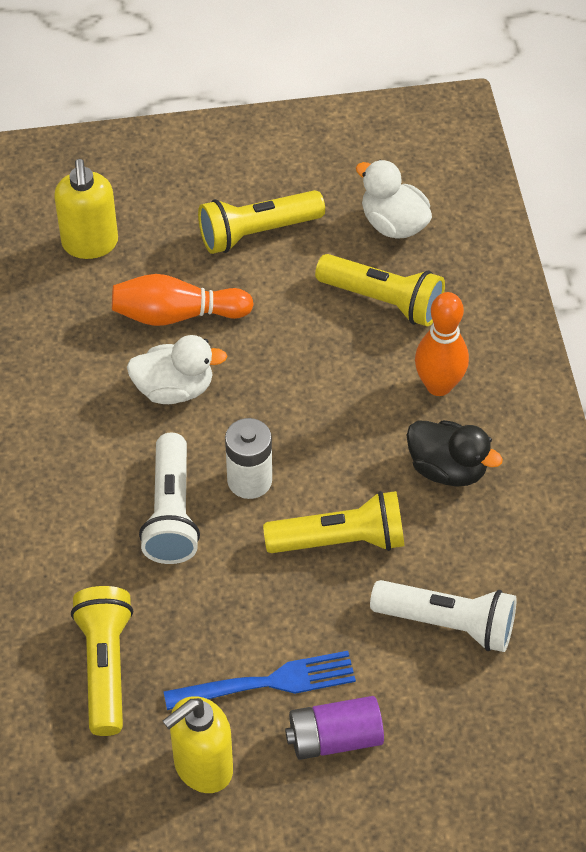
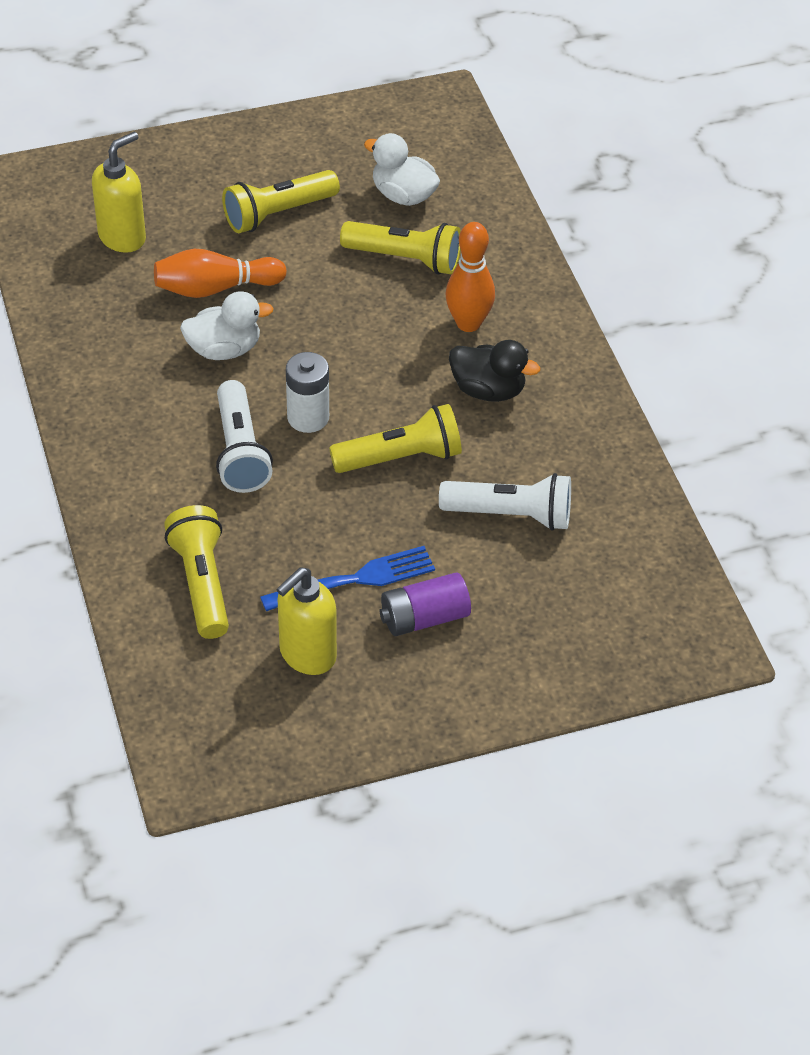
camera: 10 degrees left, 5 degrees down
yellow soap dispenser [54,159,118,259] -> yellow soap dispenser turned 120 degrees counterclockwise [92,132,146,253]

